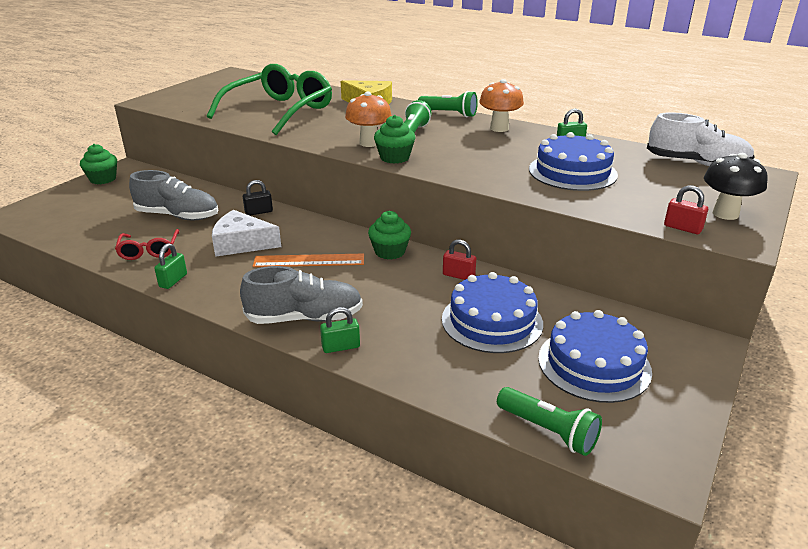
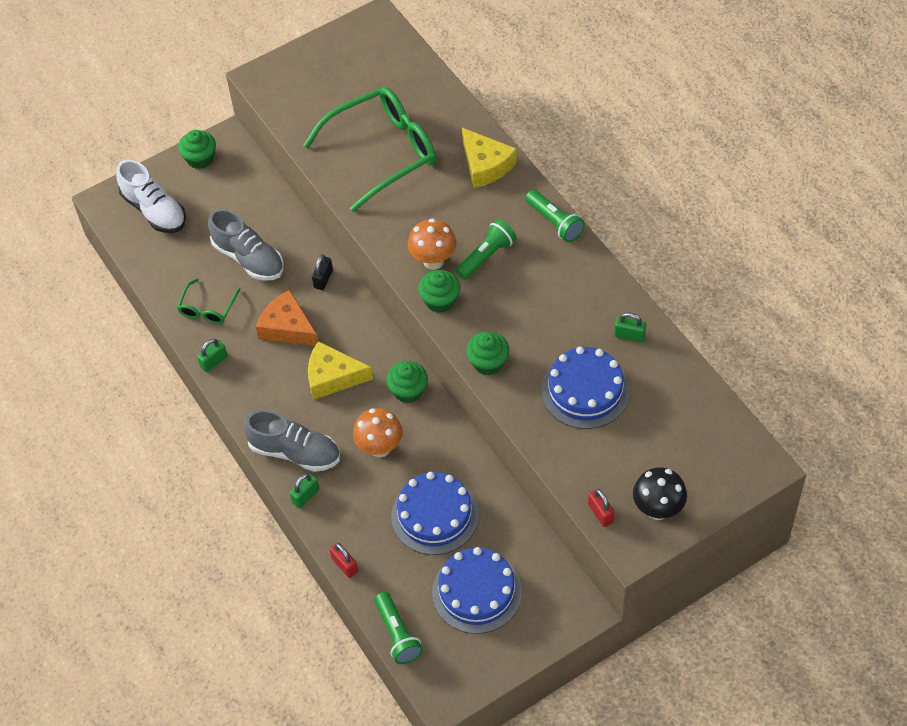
camera: 30 degrees right, 25 degrees up
red glasses [115,229,179,260] -> green glasses [177,278,241,324]
white cheese [212,210,281,257] -> orange cheese [256,290,318,346]
black padlock [243,180,273,216] -> black padlock turned 75 degrees counterclockwise [312,254,333,290]
orange ruler [253,253,364,267] -> yellow cheese [308,341,373,400]
green padlock [320,307,360,353] -> green padlock turned 60 degrees counterclockwise [290,473,319,508]
red padlock [443,240,476,280] -> red padlock moved to [330,542,358,578]
orange mushroom [479,79,524,132] -> orange mushroom moved to [353,408,403,458]
white shoe [647,112,755,166] -> white shoe moved to [116,160,186,233]
none -> green cupcake [466,331,509,375]

